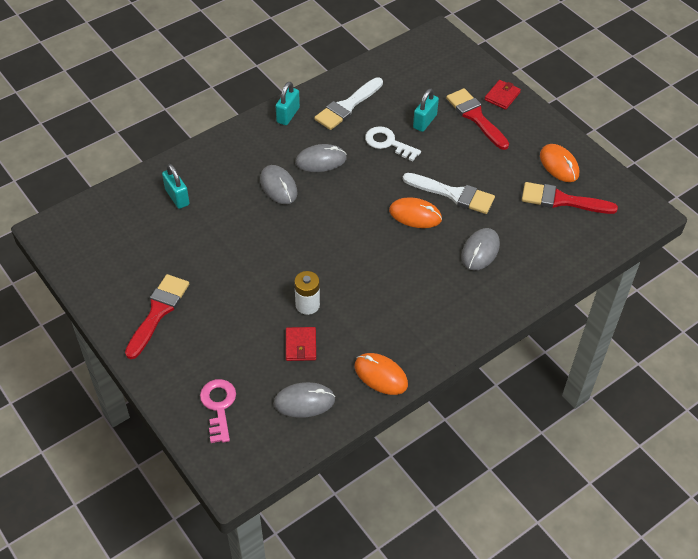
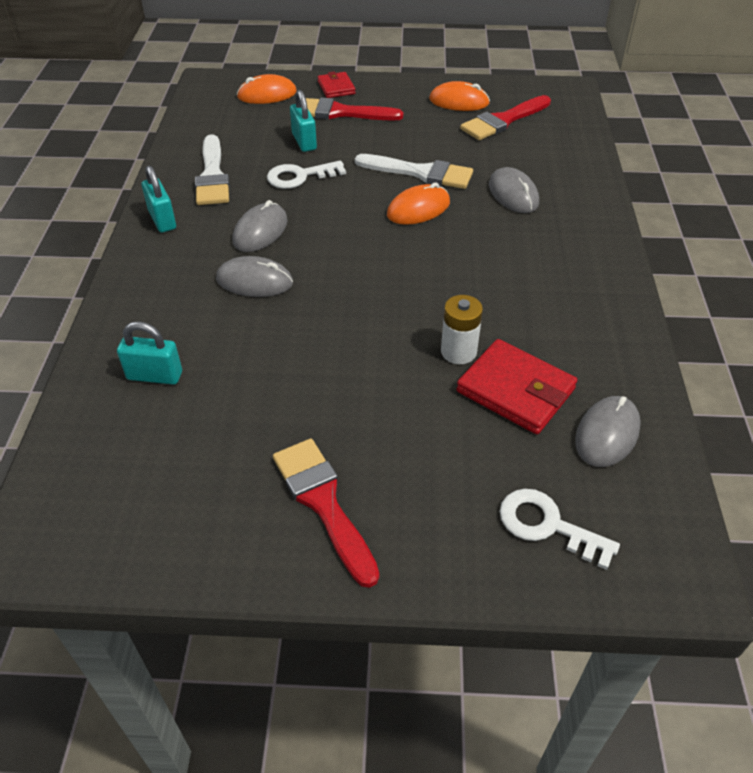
camera: 50 degrees left, 5 degrees down
pink key [200,379,236,443] -> white key [500,489,620,570]
red wallet [286,327,316,361] -> red wallet [457,339,577,434], size x1.70
orange mouse [354,353,408,395] -> orange mouse moved to [237,74,297,104]
white brush [403,173,495,214] -> white brush turned 45 degrees clockwise [355,154,473,189]

